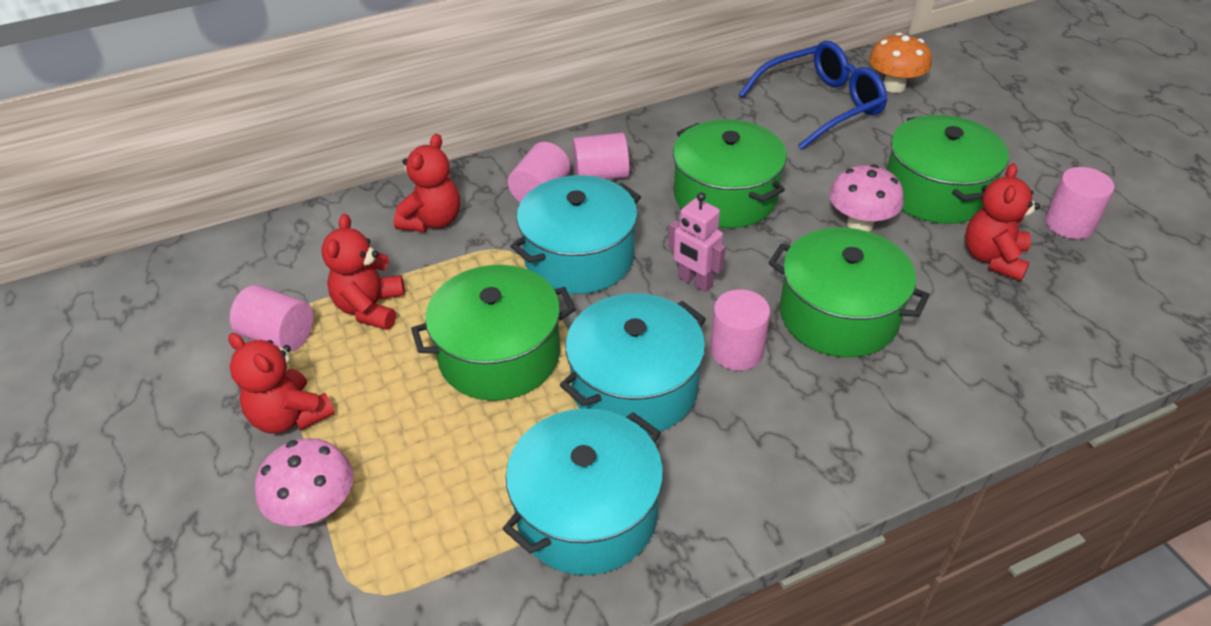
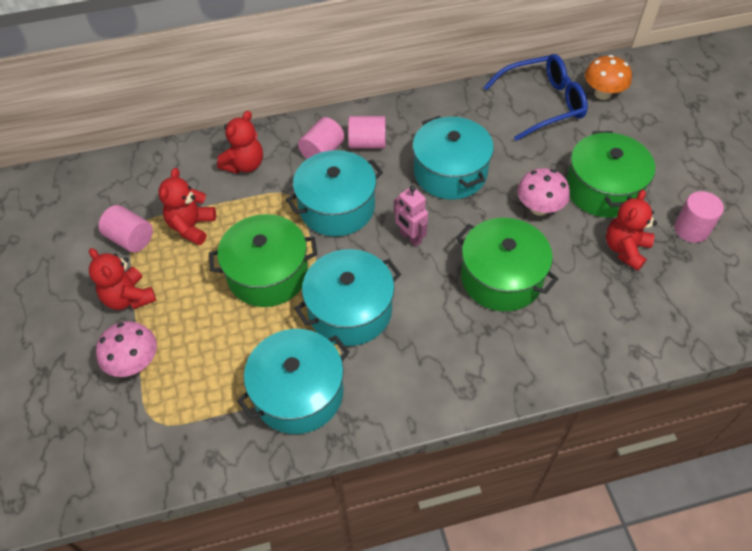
camera: 10 degrees right, 10 degrees up
green pot [673,119,787,228] -> turquoise pot [412,116,494,200]
pink cylinder [710,289,770,370] -> none

